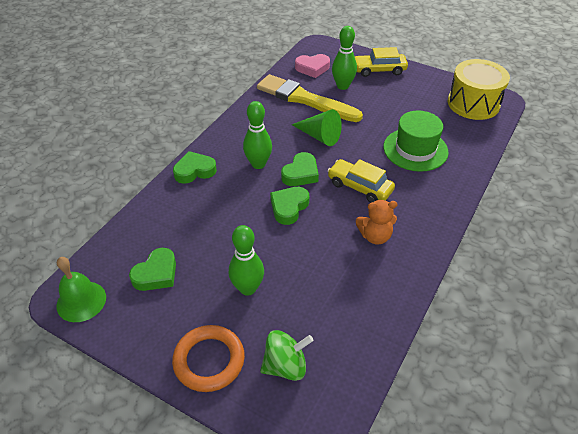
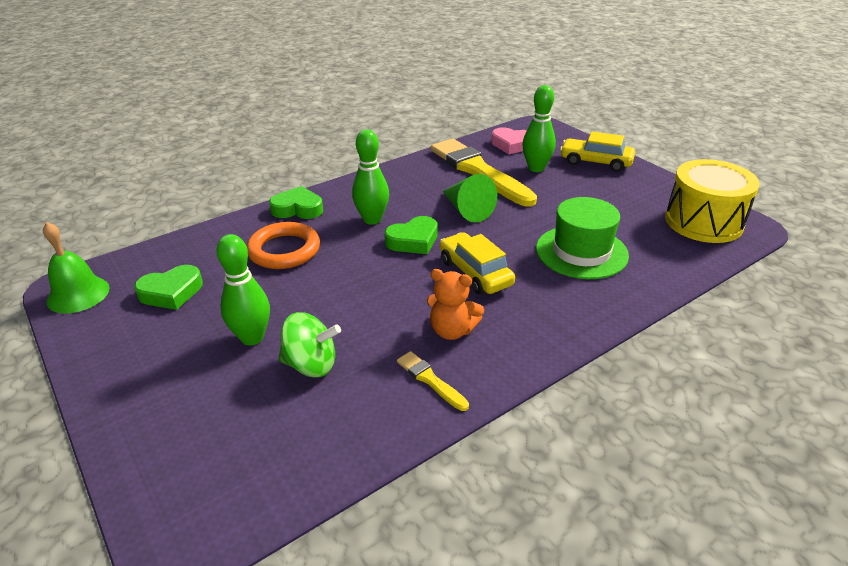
camera: 25 degrees right, 10 degrees down
orange ring [172,325,245,392] -> orange ring moved to [247,222,320,269]
green spinning top [260,330,314,381] -> green spinning top moved to [278,312,341,377]
green heart [270,187,309,225] -> none
none -> yellow brush [397,351,469,411]

